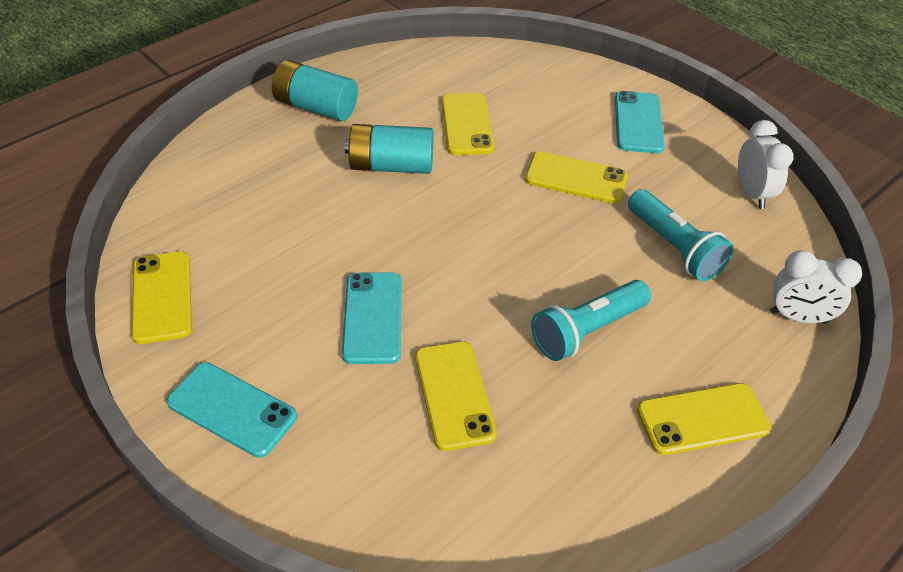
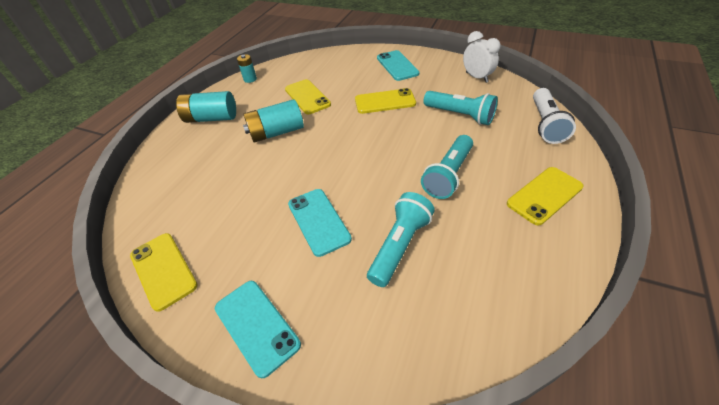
camera: 20 degrees left, 0 degrees up
turquoise phone [167,362,297,458] -> turquoise phone turned 45 degrees clockwise [215,281,301,378]
yellow phone [415,341,497,451] -> turquoise flashlight [367,192,435,287]
white clock [770,250,862,324] -> white flashlight [533,88,576,144]
none -> turquoise battery [237,54,257,83]

